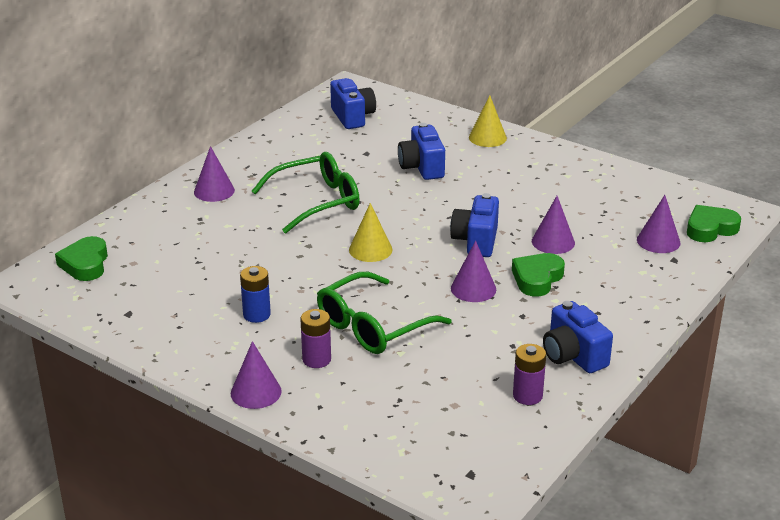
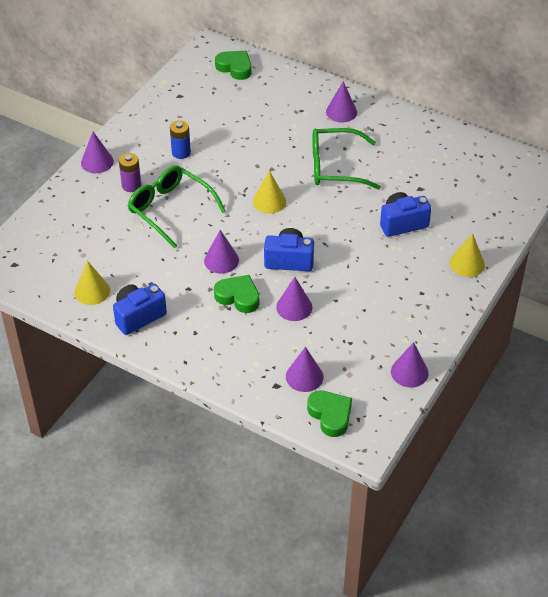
camera: 85 degrees right, 15 degrees up
green heart [55,236,108,281] -> green heart turned 45 degrees clockwise [215,51,252,80]
green glasses [252,152,360,234] -> green glasses turned 120 degrees clockwise [313,128,381,189]
blue camera [330,78,376,129] -> none
purple battery [513,344,546,405] -> yellow cone [74,261,110,305]
none -> purple cone [391,342,429,388]

